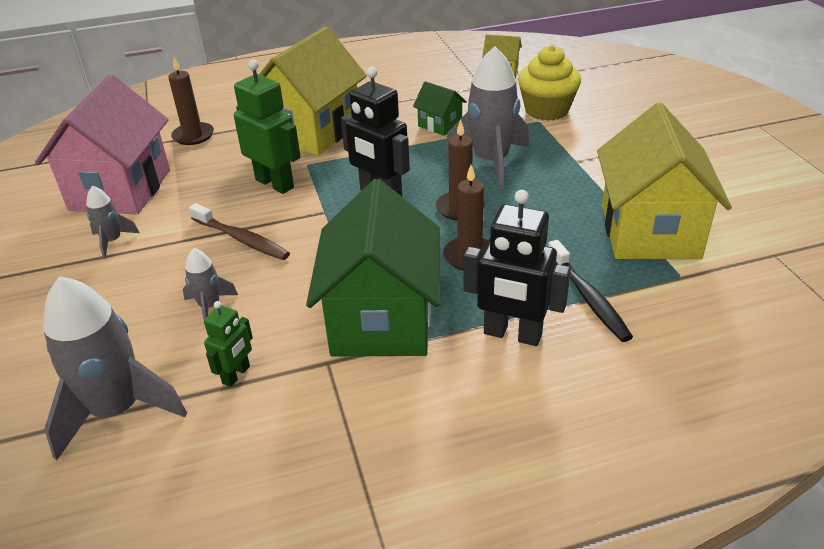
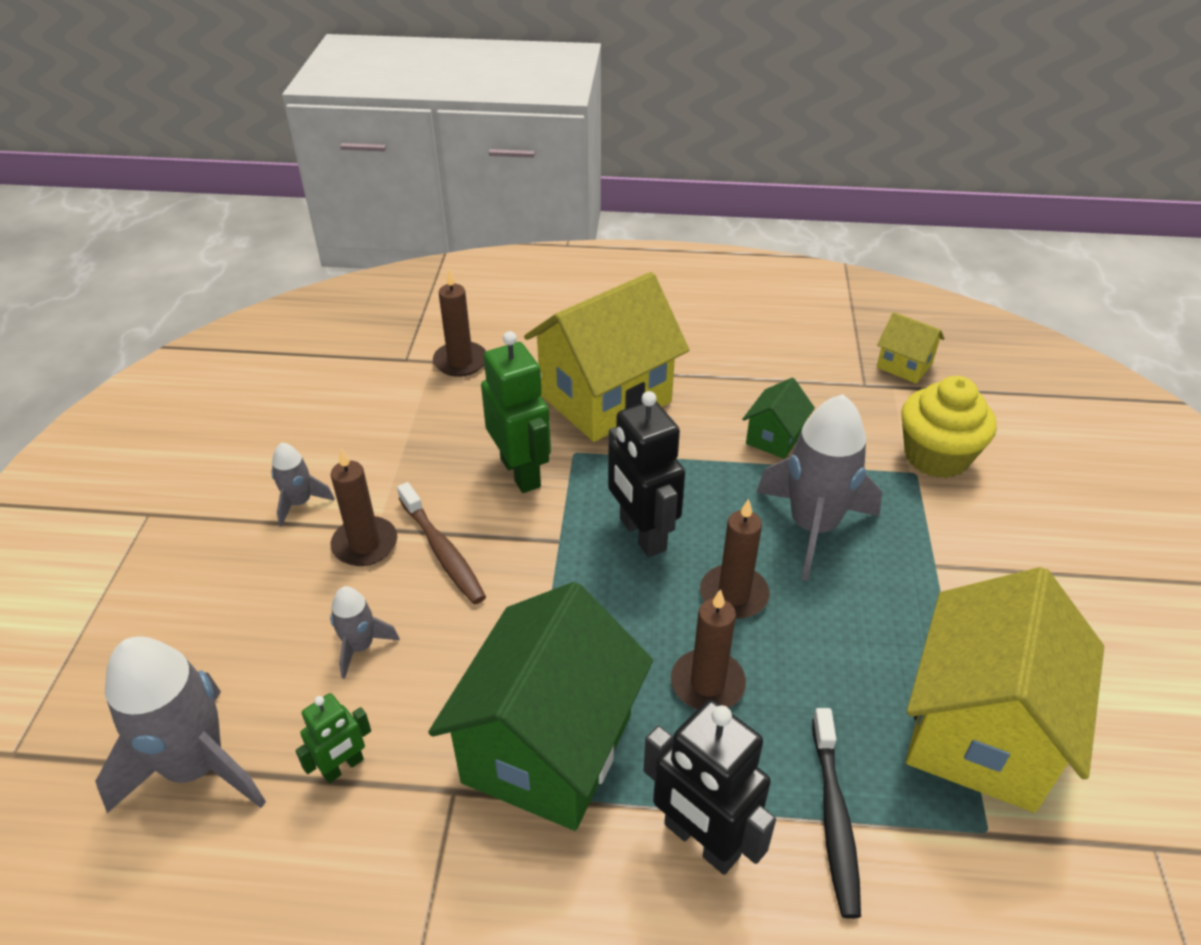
camera: 20 degrees right, 5 degrees up
pink house [35,75,170,214] -> none
green house [413,81,467,136] -> green house turned 60 degrees clockwise [742,378,815,459]
none -> brown candle [331,448,397,566]

